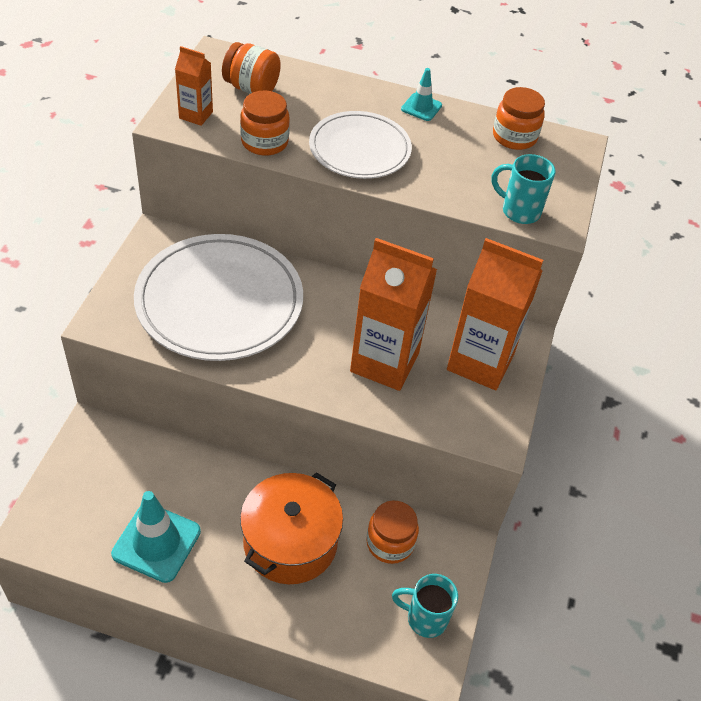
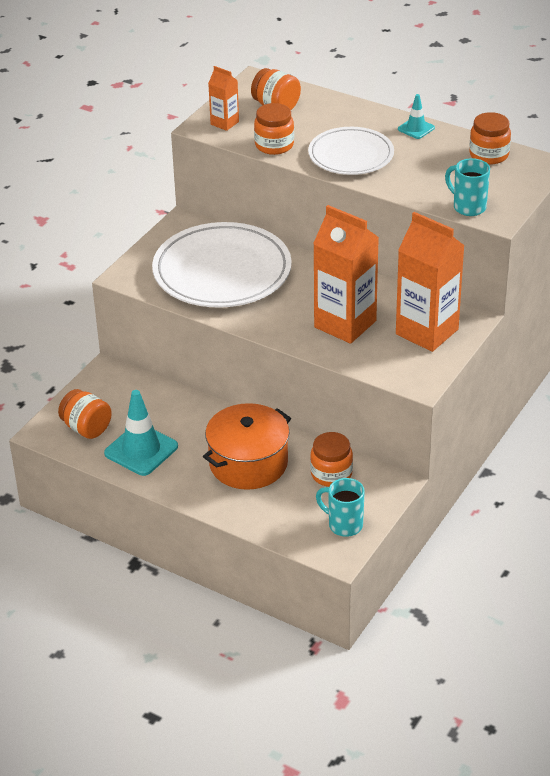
camera: 20 degrees right, 10 degrees down
none -> orange jar [58,389,112,439]

